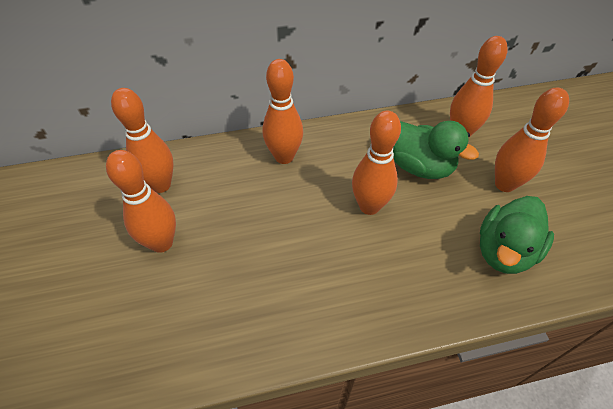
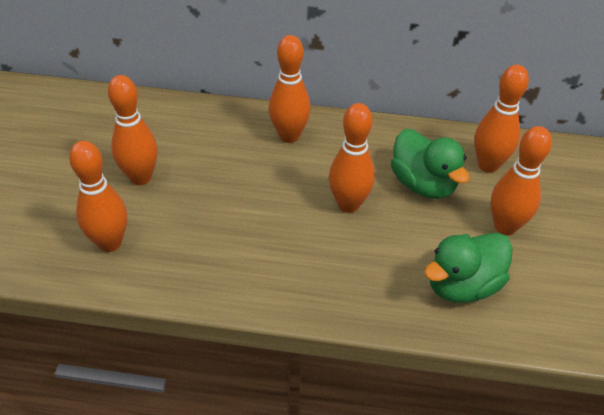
camera: 20 degrees right, 5 degrees down
orange bowling pin [111,88,174,193] -> orange bowling pin moved to [69,141,127,252]

